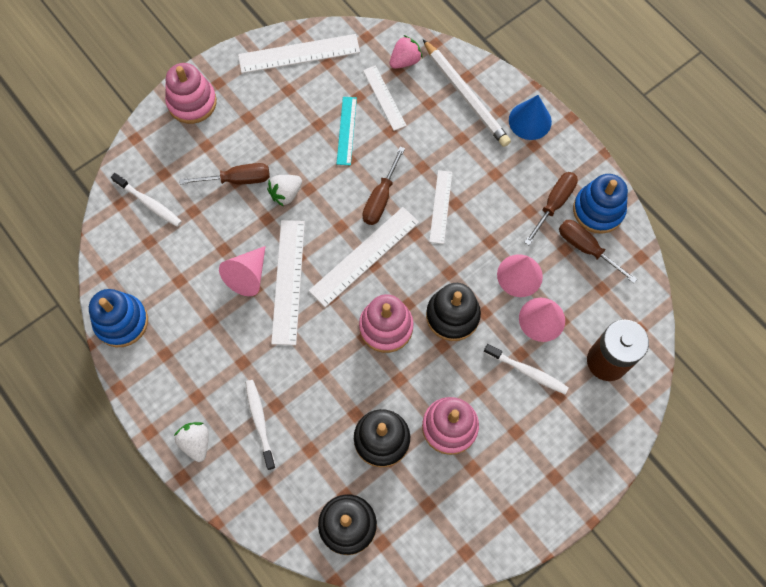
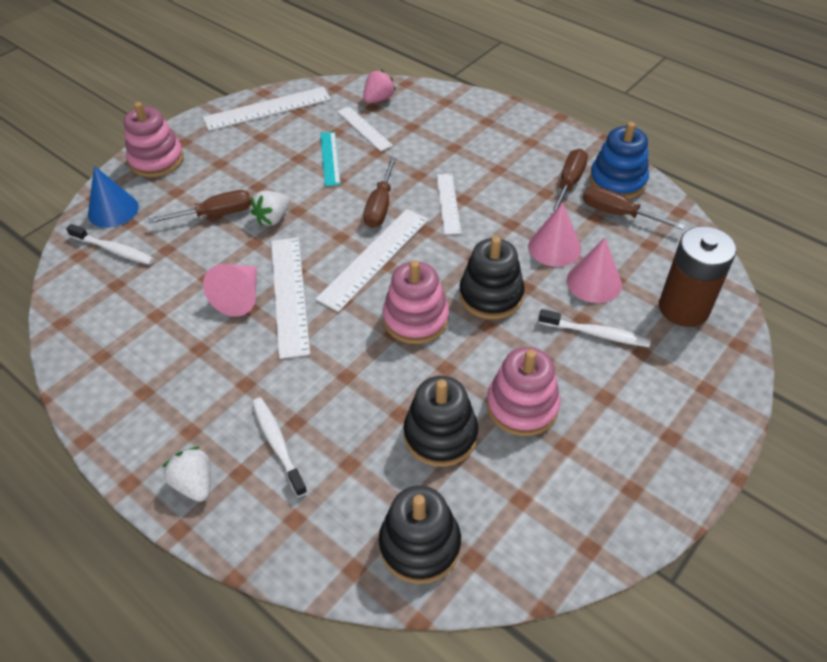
camera: 10 degrees left, 20 degrees down
blue stacking toy [89,289,148,347] -> none
white pencil [423,39,511,147] -> none
blue cone [509,95,552,140] -> blue cone moved to [88,166,139,228]

